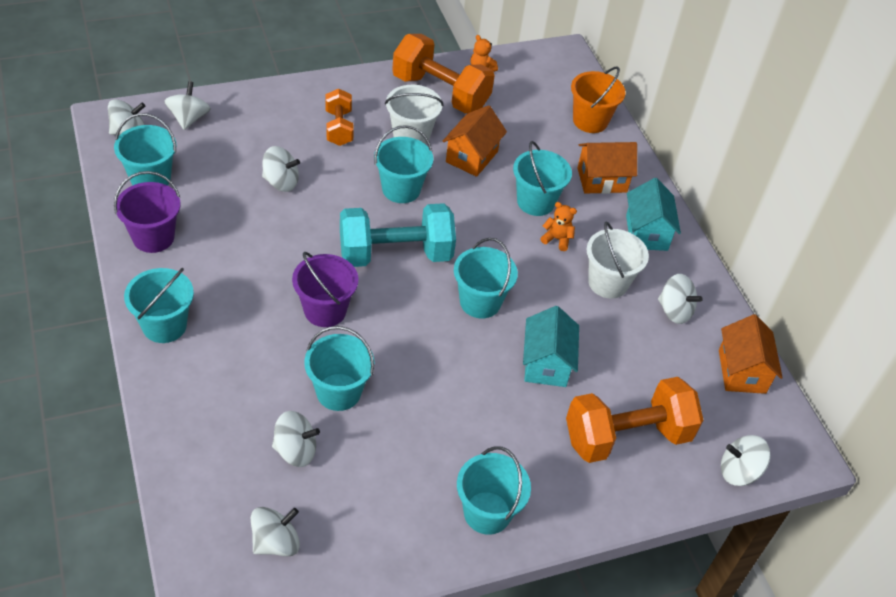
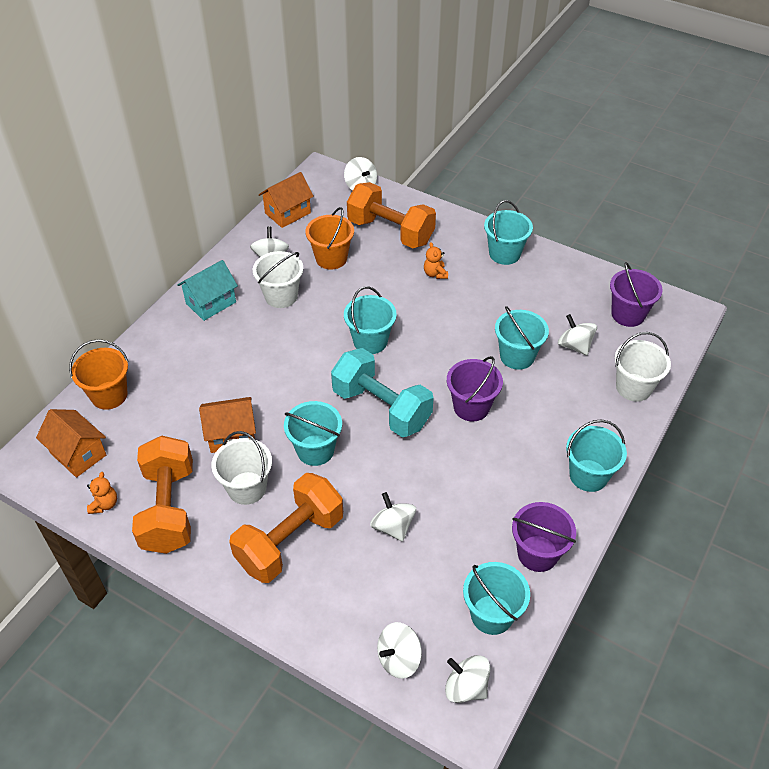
camera: 125 degrees left, 0 degrees up
white spinning top [251,507,300,556] -> purple bucket [610,262,663,327]
orange dumbbell [325,89,354,146] -> orange dumbbell [230,473,343,583], size x1.77
turquoise bucket [513,141,572,216] -> none
turquoise house [523,306,579,387] -> none
orange teddy bear [540,202,577,251] -> orange teddy bear moved to [424,242,448,279]
orange house [577,142,637,194] -> orange house moved to [36,409,106,478]
none -> orange bucket [306,207,354,270]
none -> white bucket [615,332,671,402]

